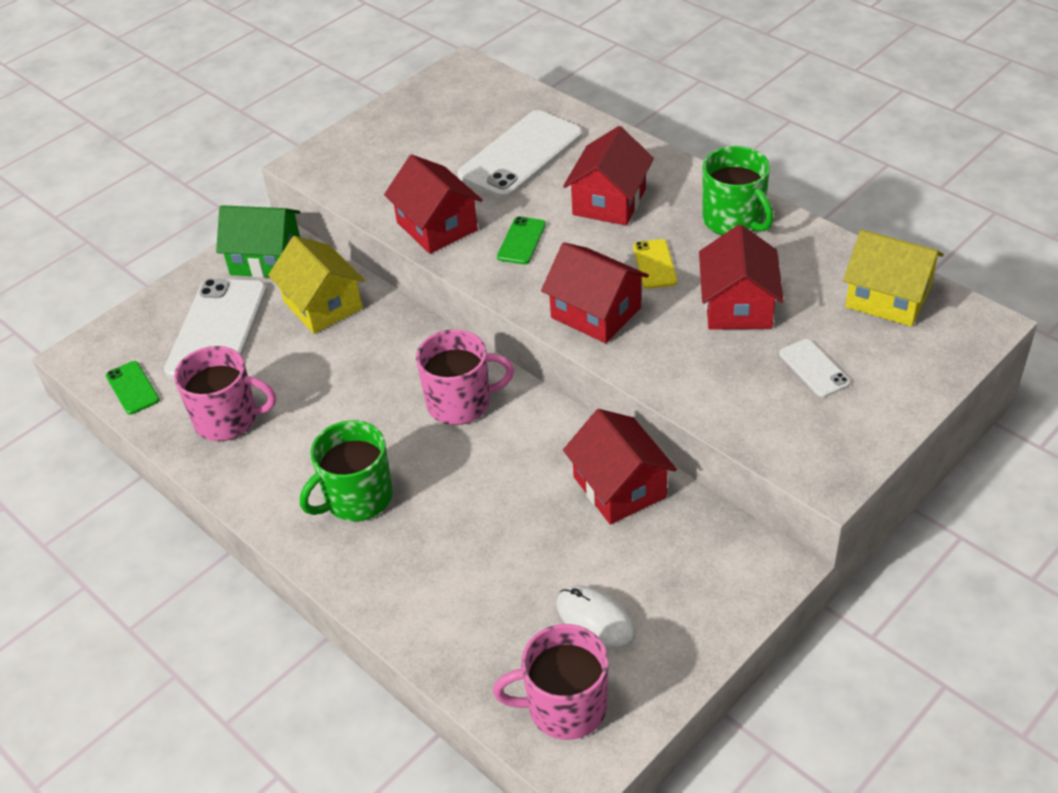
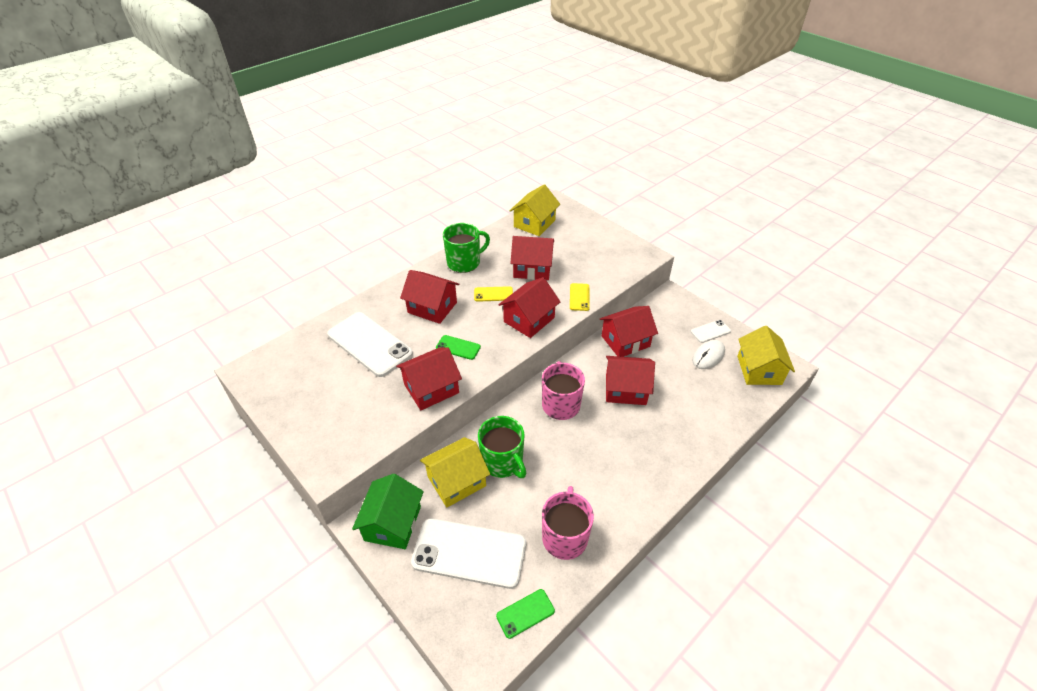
camera: 90 degrees left, 0 degrees up
green mug [300,420,393,521] -> green mug moved to [478,416,526,478]
pink mug [493,624,609,740] -> yellow house [737,326,795,385]
white phone [779,339,850,398] -> white phone moved to [691,320,731,343]
none -> yellow phone [570,283,590,311]
none -> red house [606,356,655,405]

